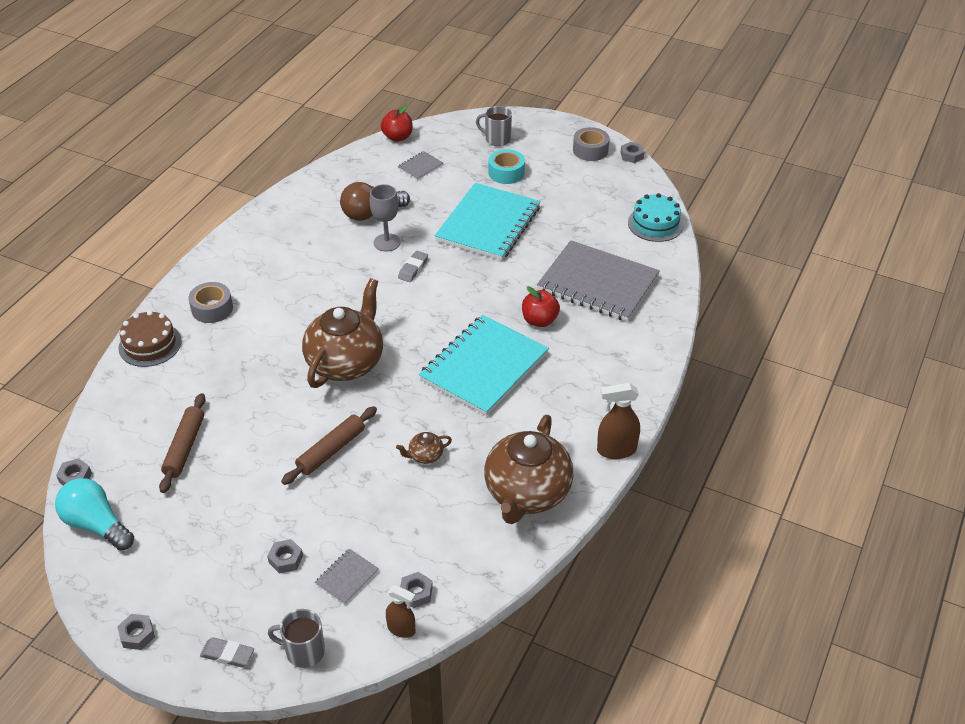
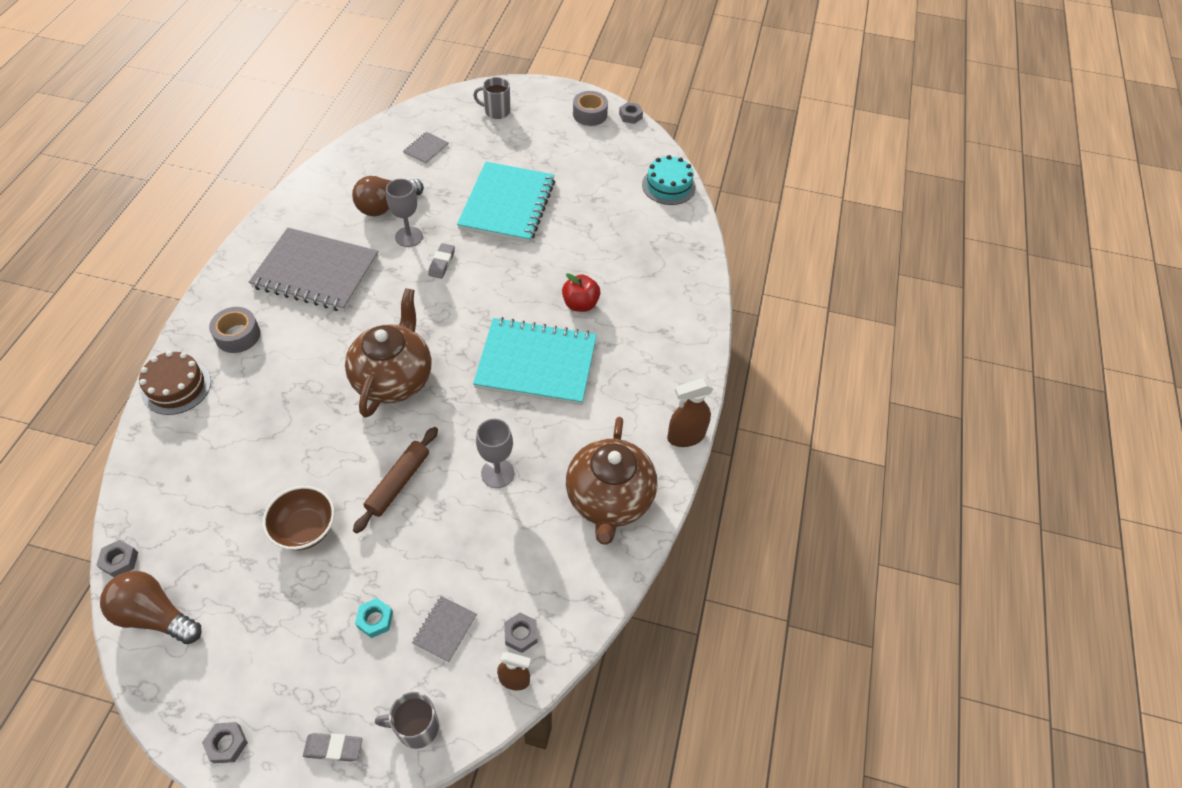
camera: 15 degrees left, 10 degrees up
turquoise light bulb [55,478,134,551] -> brown light bulb [100,571,201,644]
brown rolling pin [159,393,206,493] -> none
grey nut [267,539,303,574] -> turquoise nut [355,598,393,638]
red apple [381,105,413,142] -> none
brown teapot [396,432,452,464] -> grey goblet [476,419,514,488]
turquoise notebook [419,315,549,416] -> turquoise notebook turned 75 degrees clockwise [473,317,597,405]
turquoise tape [489,149,525,184] -> none
grey notebook [537,240,660,322] -> grey notebook moved to [249,228,379,312]
none -> brown bowl [263,486,335,550]

